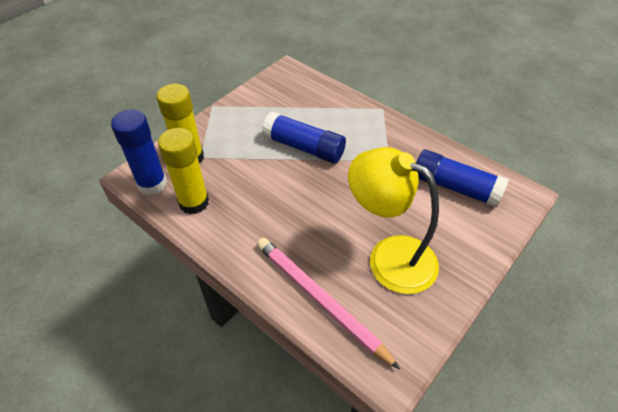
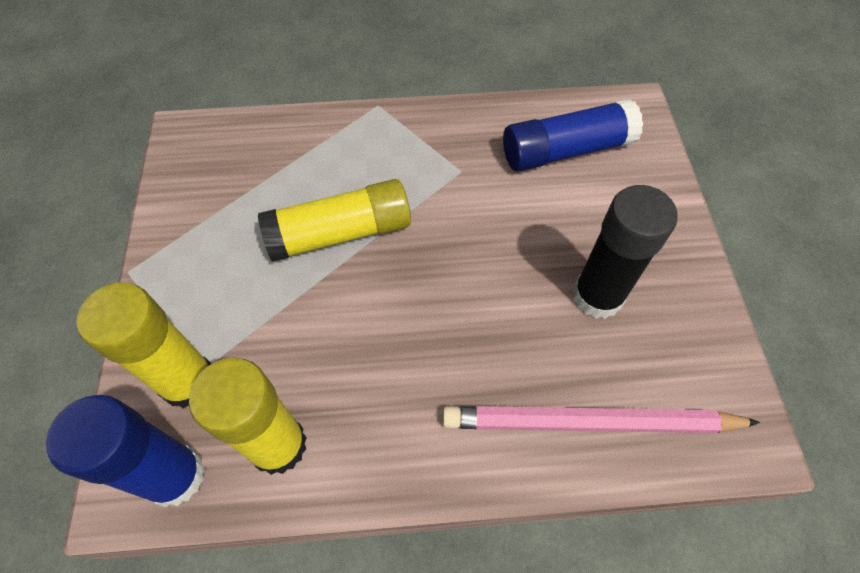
camera: 45 degrees left, 10 degrees up
blue glue stick [262,112,346,163] -> yellow glue stick [258,179,411,262]
yellow lamp [348,147,439,294] -> black glue stick [572,185,678,319]

